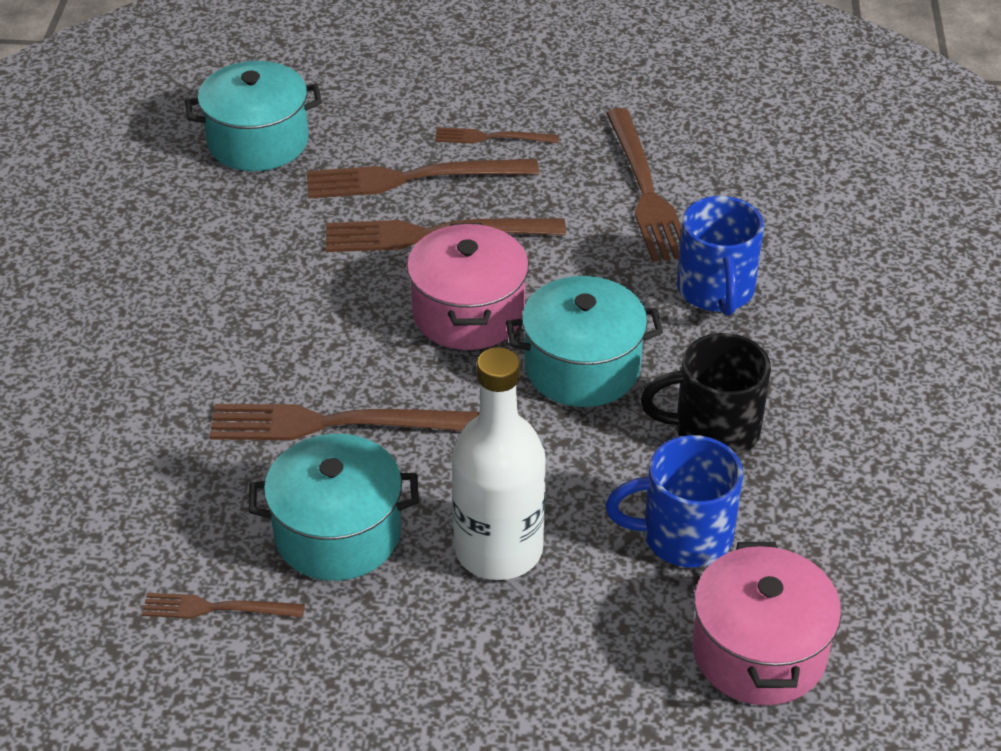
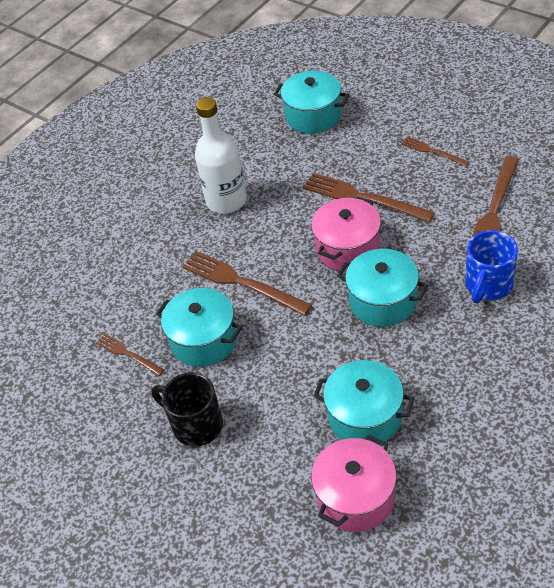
camera: 40 degrees right, 5 degrees up
brown fork [307,159,539,199] -> none
white bottle [452,347,546,580] -> white bottle moved to [195,97,247,214]
blue mug [605,435,743,568] -> turquoise pot [314,360,414,445]
black mug [640,333,771,456] -> black mug moved to [151,373,223,447]

